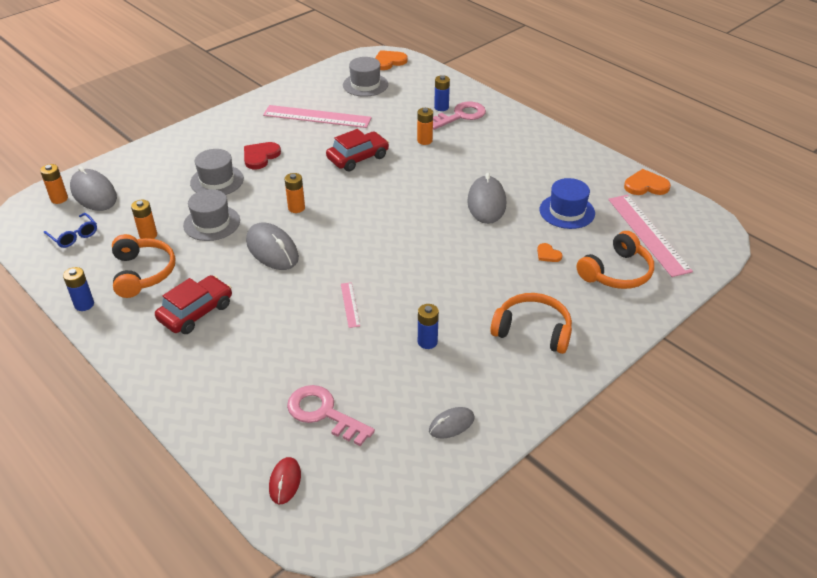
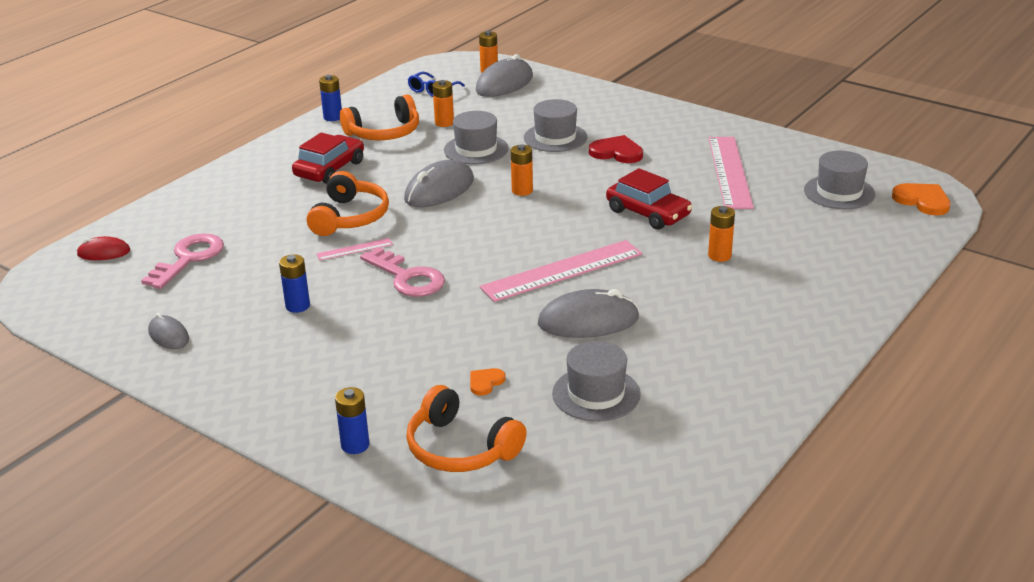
camera: 80 degrees right, 10 degrees down
red car [155,275,232,334] -> red car turned 90 degrees counterclockwise [292,133,364,184]
pink key [433,102,486,130] -> pink key moved to [360,247,445,297]
blue battery [434,75,450,111] -> blue battery moved to [335,387,370,454]
orange headphones [490,293,572,354] -> orange headphones moved to [307,171,389,236]
blue hat [540,178,595,229] -> grey hat [552,341,641,422]
pink ruler [608,195,693,277] -> pink ruler moved to [480,240,642,302]
orange heart [624,169,671,195] -> none

